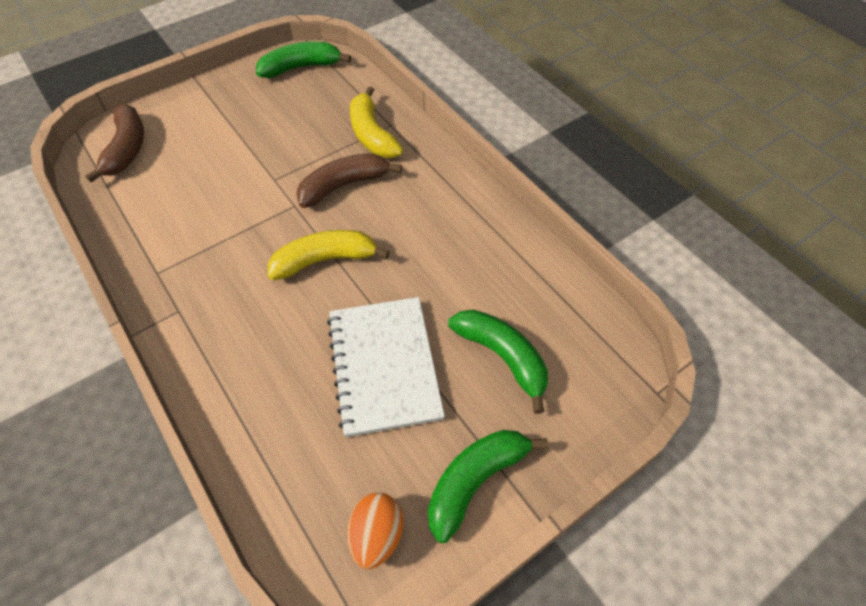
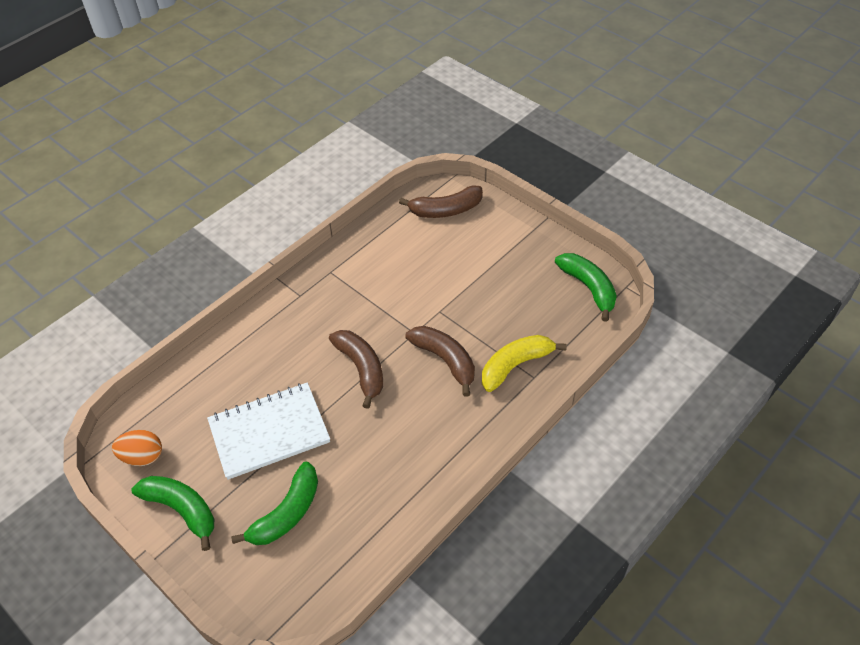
camera: 80 degrees right, 5 degrees down
yellow banana [268,230,390,280] -> brown banana [329,330,383,409]

